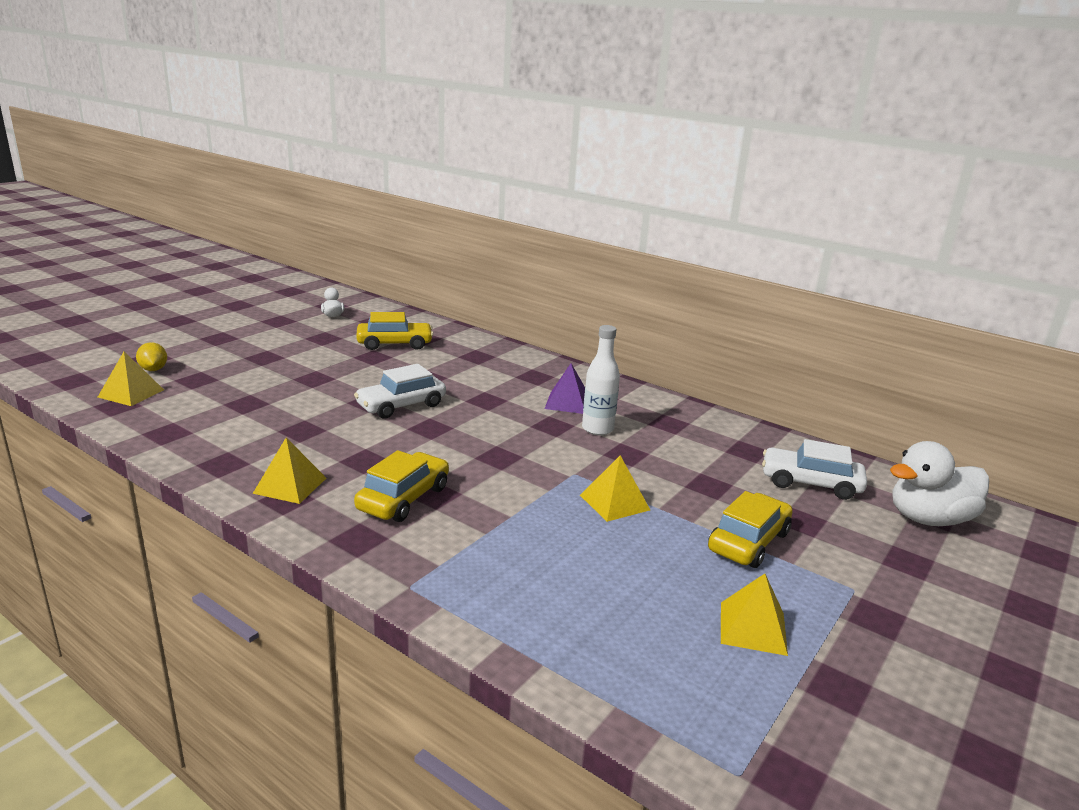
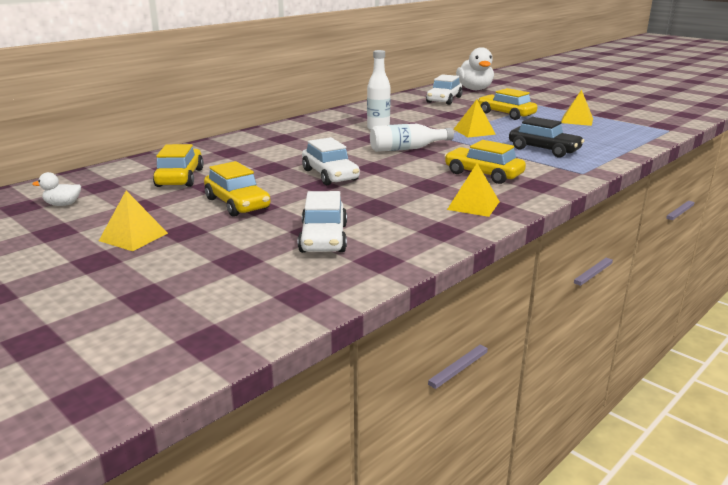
camera: 80 degrees left, 0 degrees up
yellow pyramid [98,352,164,406] -> yellow pyramid moved to [99,191,168,251]
yellow lemon [136,342,167,371] -> none
purple pyramid [544,363,585,414] -> none
none -> yellow car [204,161,271,217]
none -> white car [298,191,347,253]
none -> white bottle [370,124,454,152]
none -> black car [509,117,584,157]

